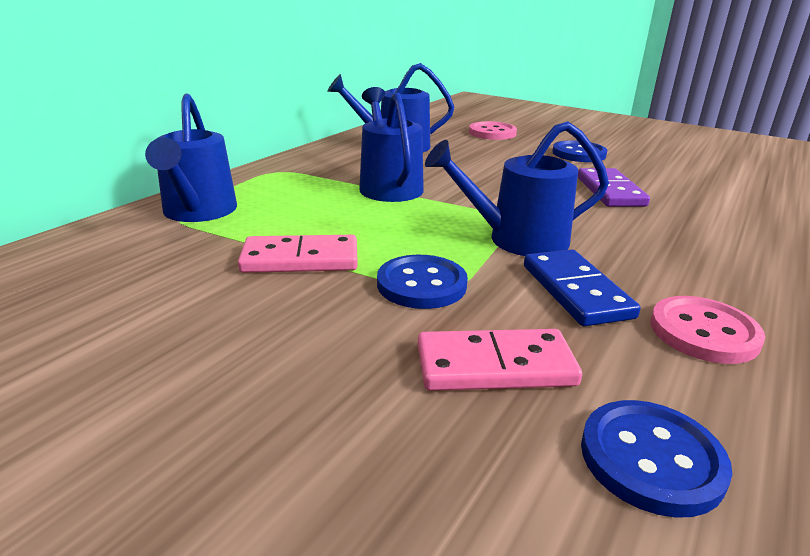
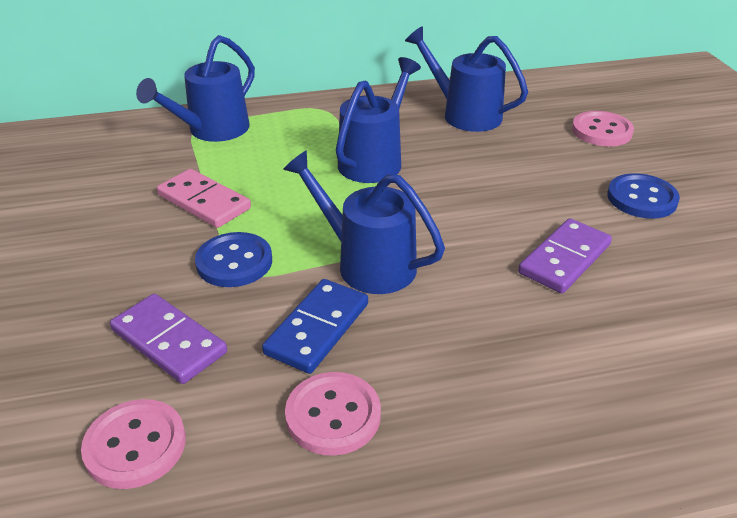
camera: 45 degrees right, 10 degrees up
pink domino [418,329,582,391] -> purple domino [110,294,227,384]
blue button [581,400,732,518] -> pink button [81,399,186,489]

